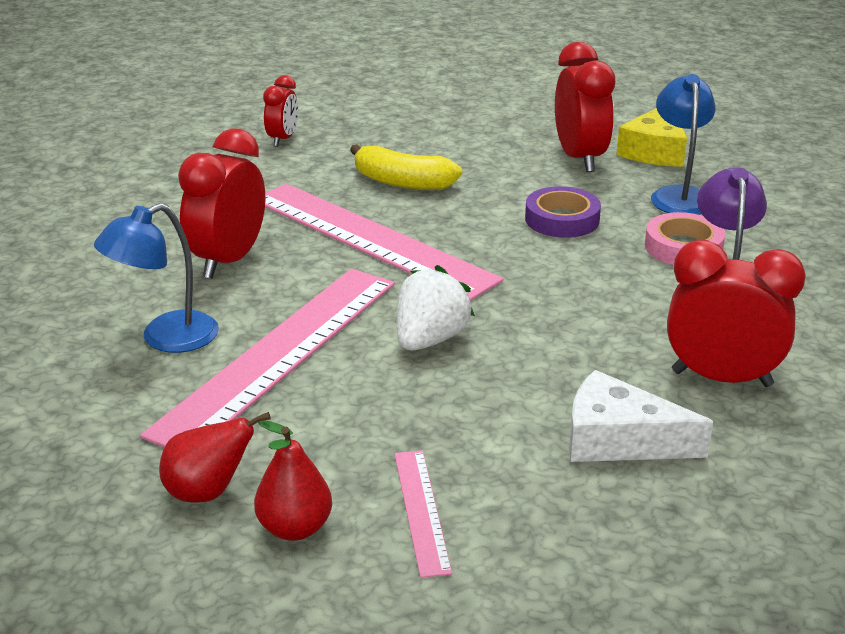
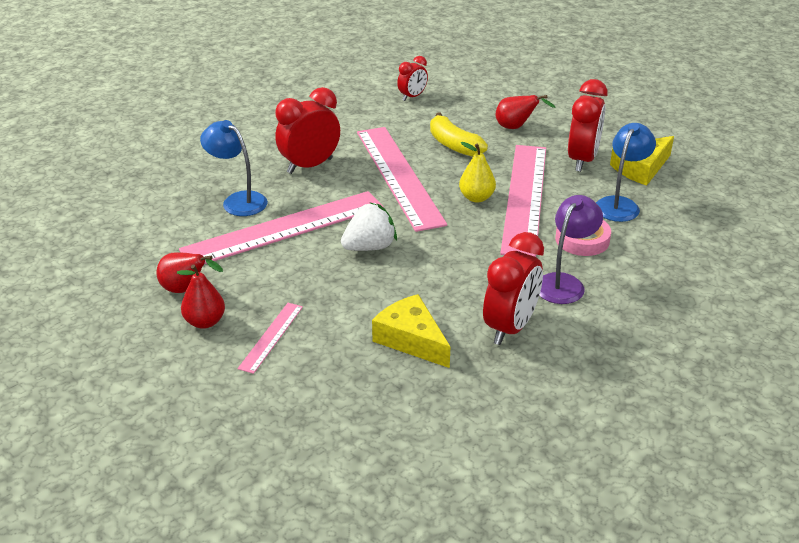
camera: 30 degrees right, 5 degrees up
blue lamp [94,203,219,353] -> blue lamp turned 45 degrees clockwise [200,120,268,216]
purple tape [525,186,601,238] -> pink ruler [500,145,546,257]
white cheese [569,370,713,462] -> yellow cheese [372,294,450,368]
red clock [667,240,806,387] -> red clock turned 75 degrees clockwise [483,232,544,345]
none -> yellow pear [459,142,496,203]
none -> red pear [495,95,555,129]

